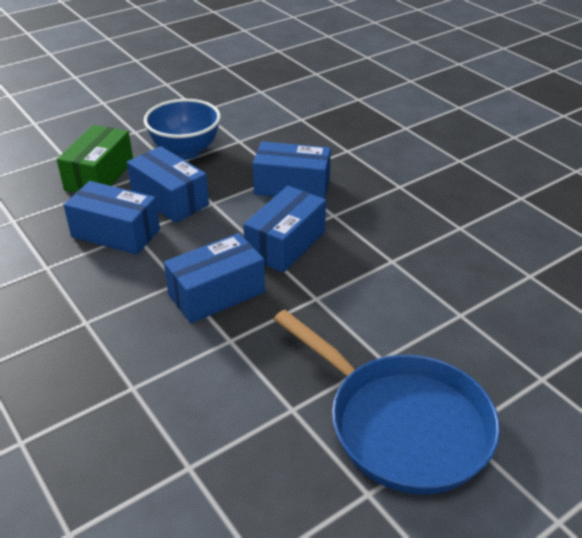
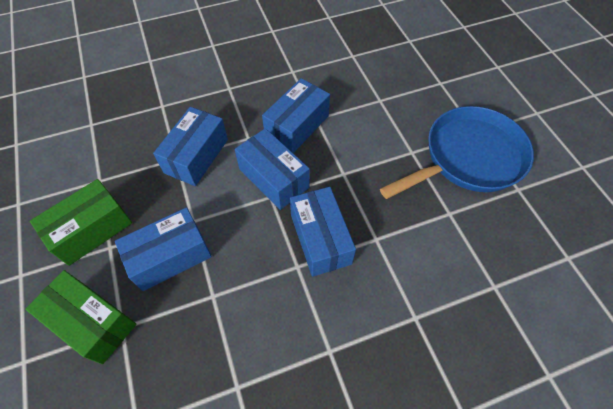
camera: 75 degrees left, 20 degrees up
blue box [64,181,160,255] -> blue box moved to [262,78,330,153]
blue bowl [144,99,221,160] -> green box [30,179,132,266]

